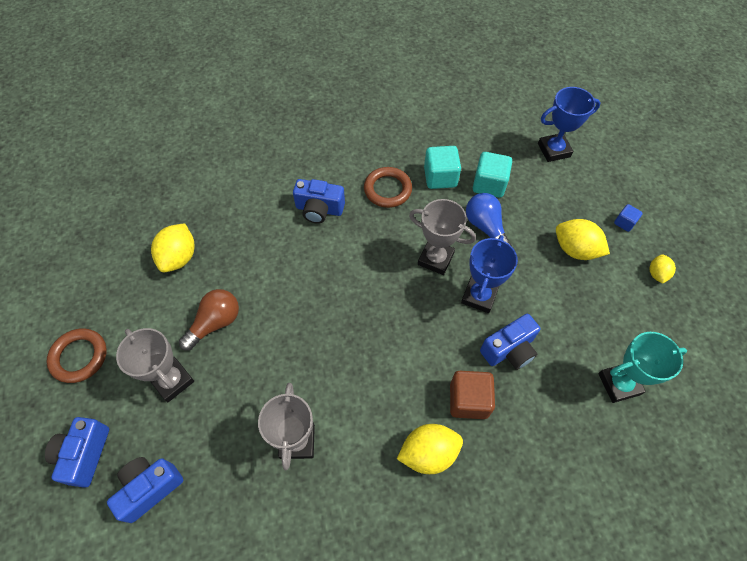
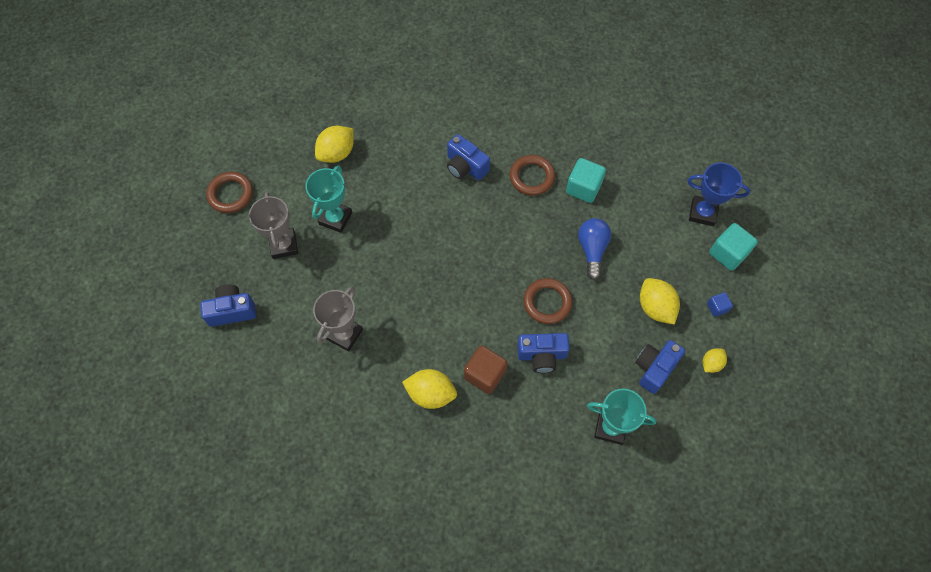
camera: 30 degrees right, 5 degrees up
blue camera [45,417,109,488] -> blue camera moved to [635,340,685,394]
brown light bulb [179,289,239,351] -> turquoise trophy [305,166,352,233]
grey trophy [409,199,476,275] -> none
blue trophy [461,235,518,313] -> brown ring [523,278,572,324]
turquoise cube [473,152,512,198] -> turquoise cube moved to [709,223,758,271]

